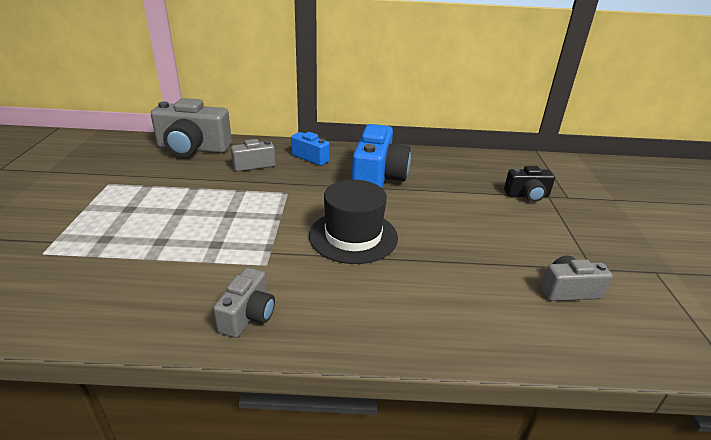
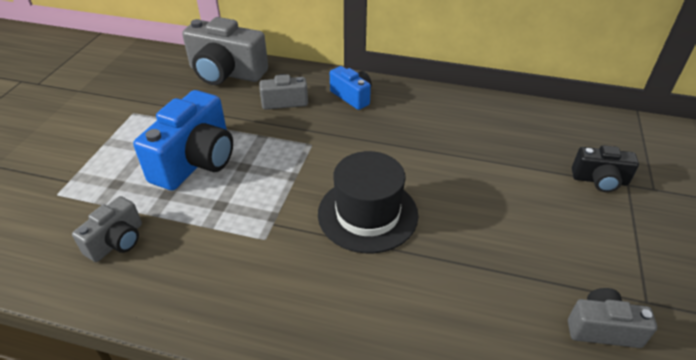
camera: 15 degrees right, 10 degrees up
grey camera [213,267,275,338] -> grey camera moved to [72,196,142,262]
blue camera [352,124,411,188] -> blue camera moved to [133,90,233,191]

